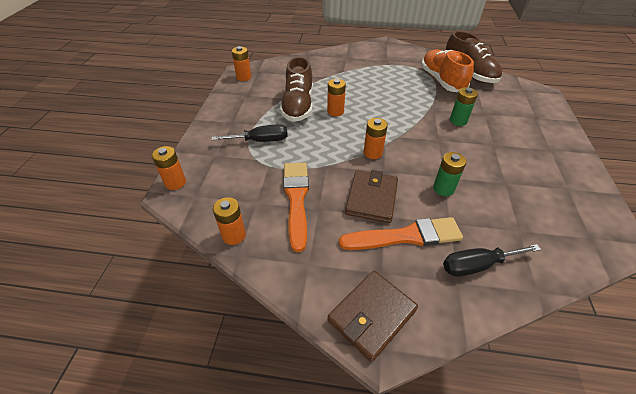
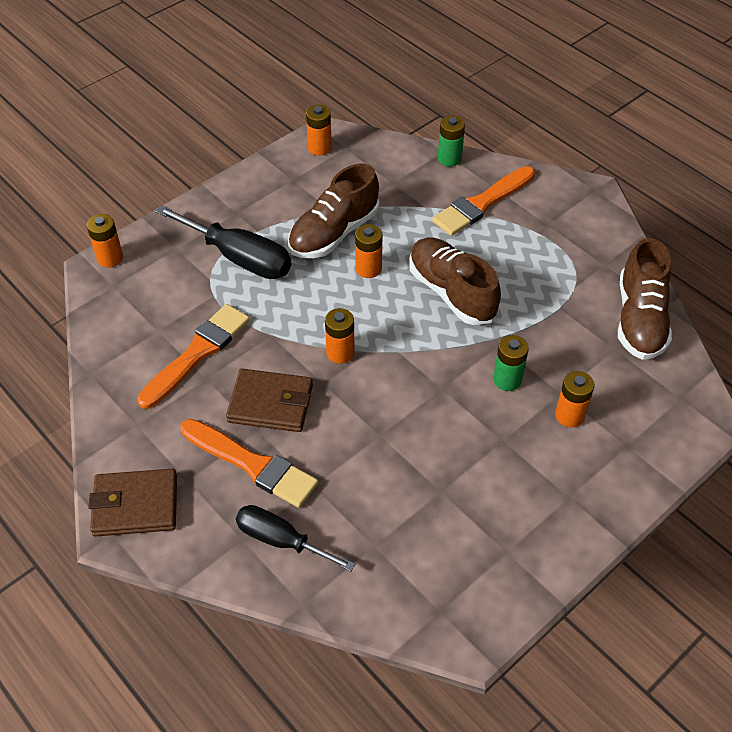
camera: 40 degrees right, 5 degrees up
black screwdriver [212,124,288,142] -> black screwdriver [155,205,291,279], size x1.51
orange battery [213,197,246,245] -> orange battery moved to [555,371,594,428]
brown wallet [345,170,398,223] -> brown wallet turned 45 degrees clockwise [226,369,313,432]
orange shoe [421,49,474,92] -> none
green battery [433,152,467,196] -> green battery moved to [438,115,465,167]
none -> brown shoe [409,237,501,325]
none -> orange brush [432,166,535,236]

